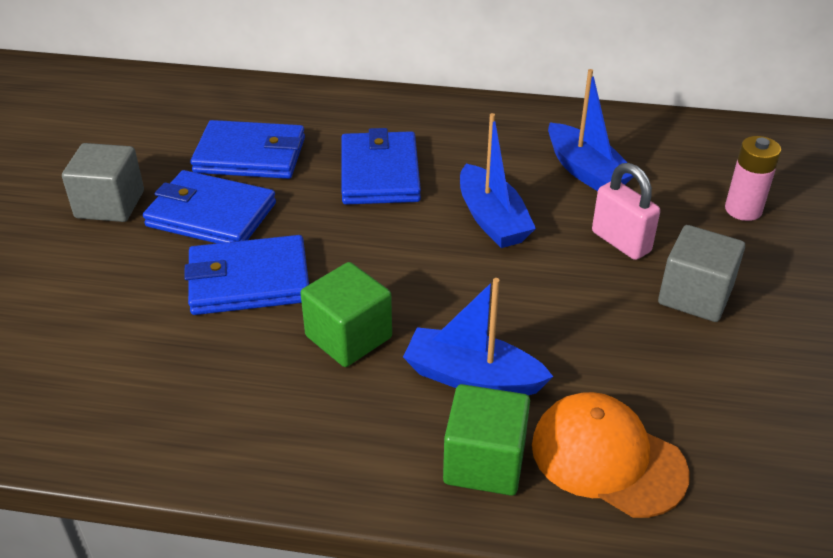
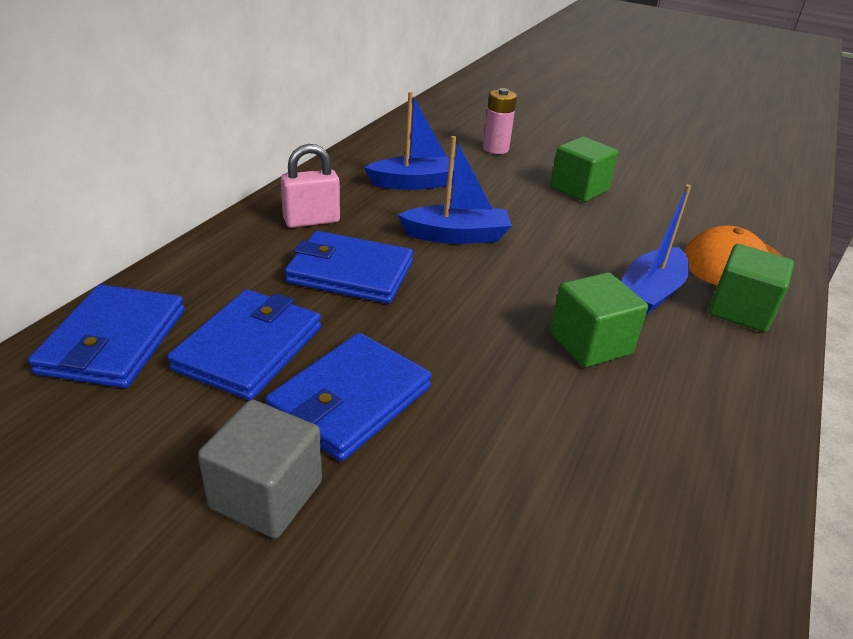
camera: 75 degrees left, 5 degrees down
blue wallet [184,235,309,315] -> blue wallet moved to [28,285,185,388]
pink padlock [592,163,660,260] -> pink padlock moved to [280,144,340,228]
grey cube [658,225,745,322] -> green cube [550,137,618,202]

